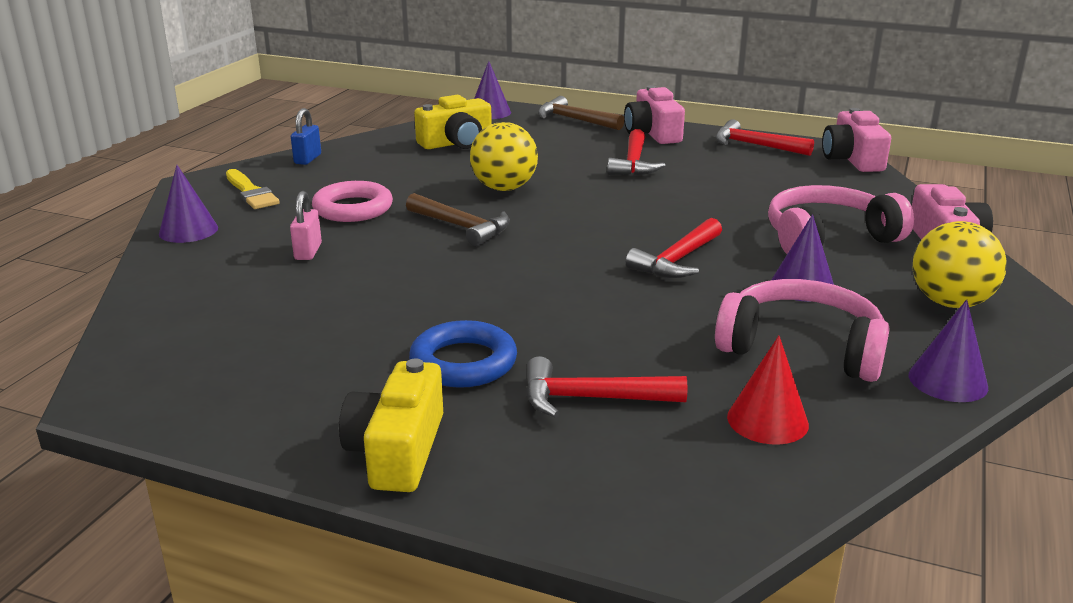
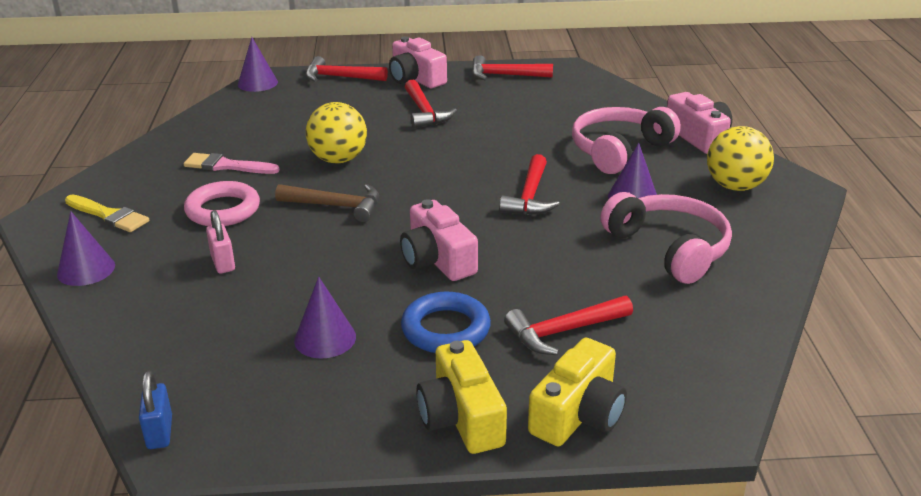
camera: 25 degrees left, 5 degrees up
blue padlock [291,108,321,165] -> blue padlock moved to [139,370,172,449]
yellow camera [414,95,492,149] -> yellow camera moved to [528,338,627,446]
brown hammer [538,96,624,130] -> red hammer [306,56,388,82]
pink headphones [715,279,890,382] -> pink headphones turned 60 degrees clockwise [600,192,732,284]
red cone [727,336,809,445] -> none
pink camera [822,108,891,172] -> pink camera moved to [400,199,478,281]
purple cone [909,299,988,402] -> purple cone moved to [294,276,356,358]
none -> pink brush [184,153,280,174]

